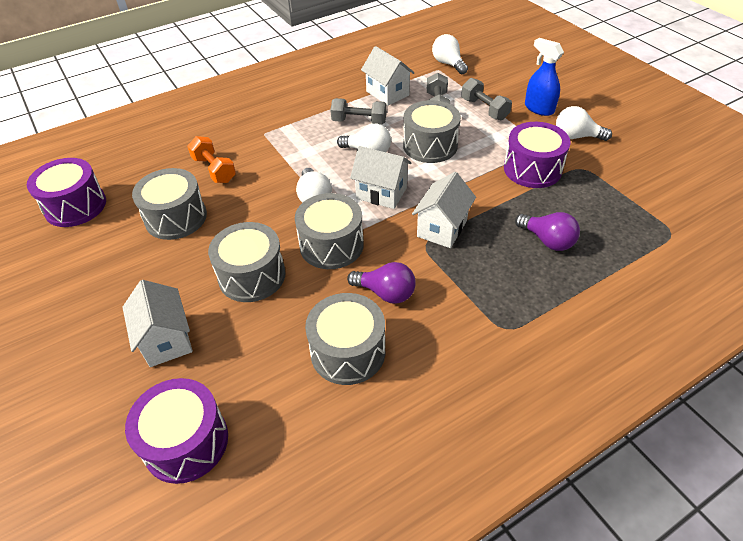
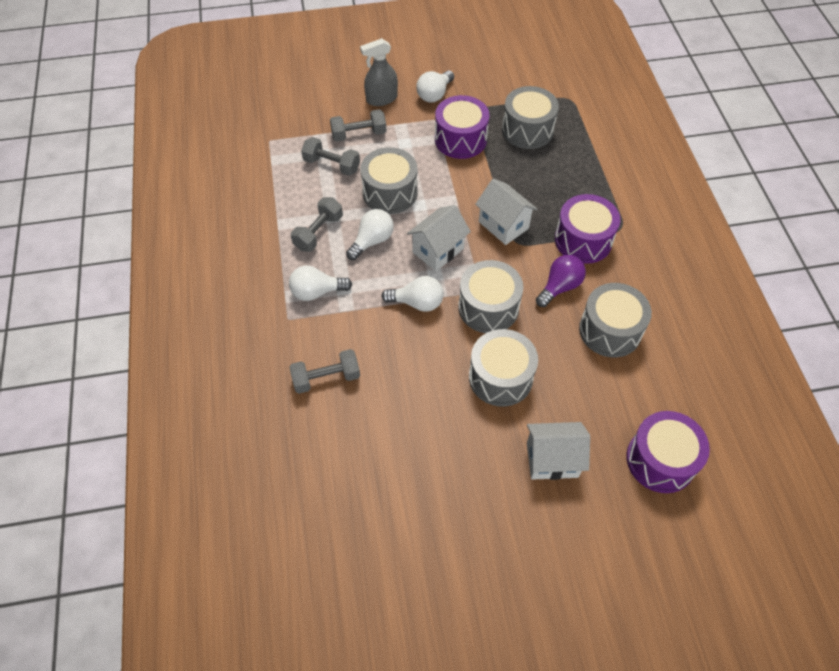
camera: 70 degrees left, 10 degrees up
purple drum [27,158,106,227] -> purple drum moved to [555,194,620,264]
grey drum [132,168,207,240] -> grey drum moved to [502,86,559,149]
orange dumbbell [187,136,236,183] -> grey dumbbell [289,349,360,394]
white house [361,46,414,106] -> none
white light bulb [432,34,468,74] -> white light bulb moved to [289,265,352,301]
purple light bulb [515,212,580,251] -> none
blue spray bottle [525,38,564,116] -> grey spray bottle [360,38,398,106]

